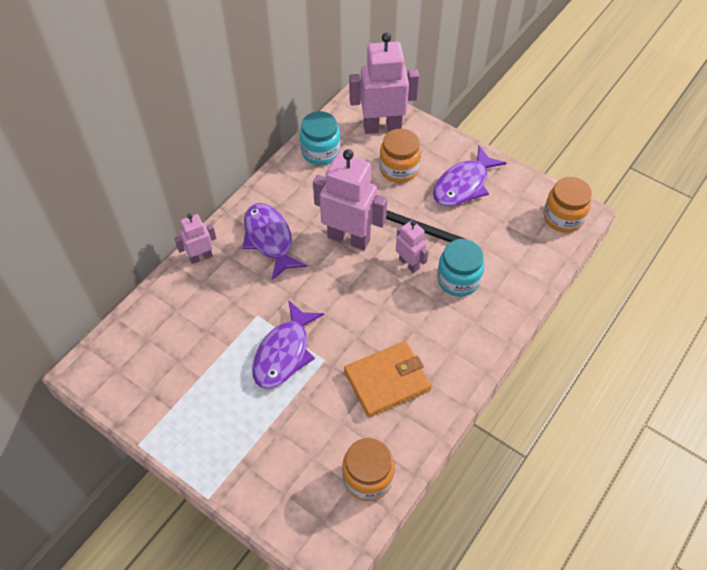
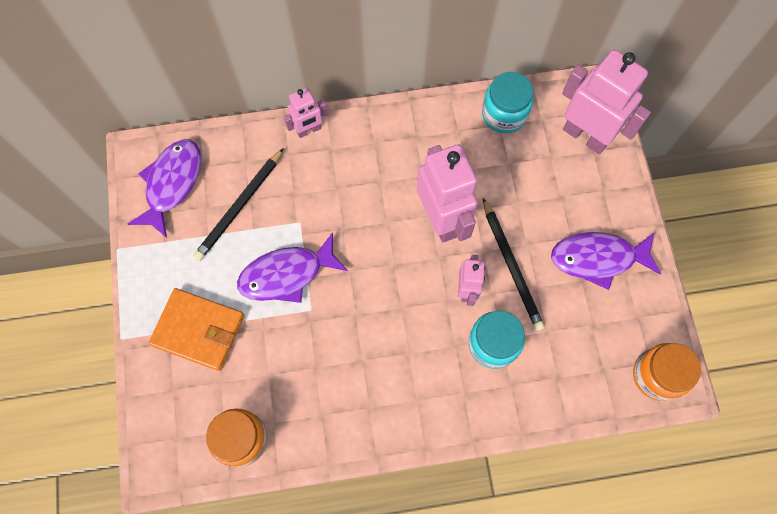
camera: 45 degrees right, 15 degrees up
pink robot [174,214,216,264] -> pink robot turned 135 degrees clockwise [284,88,328,138]
purple fish [243,203,307,280] -> purple fish moved to [128,139,201,238]
orange wallet [344,341,432,417] -> orange wallet moved to [149,288,244,371]
orange jar [379,128,421,183] -> none
none -> black pencil [193,148,284,261]

